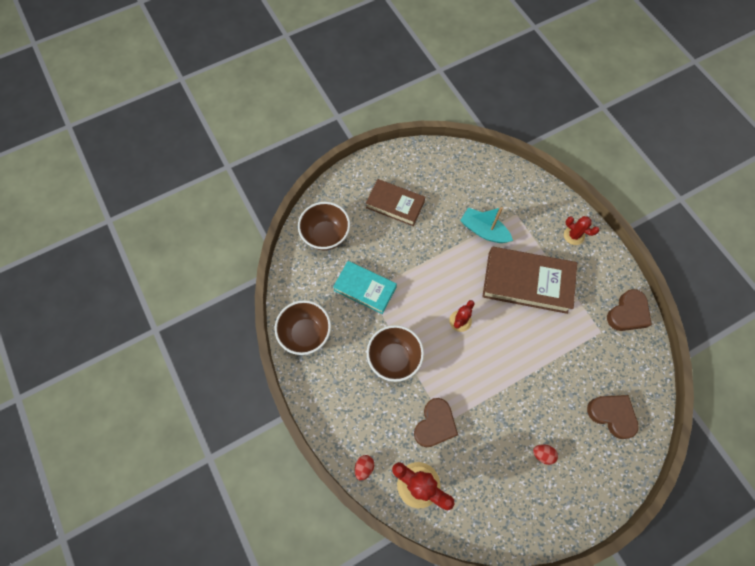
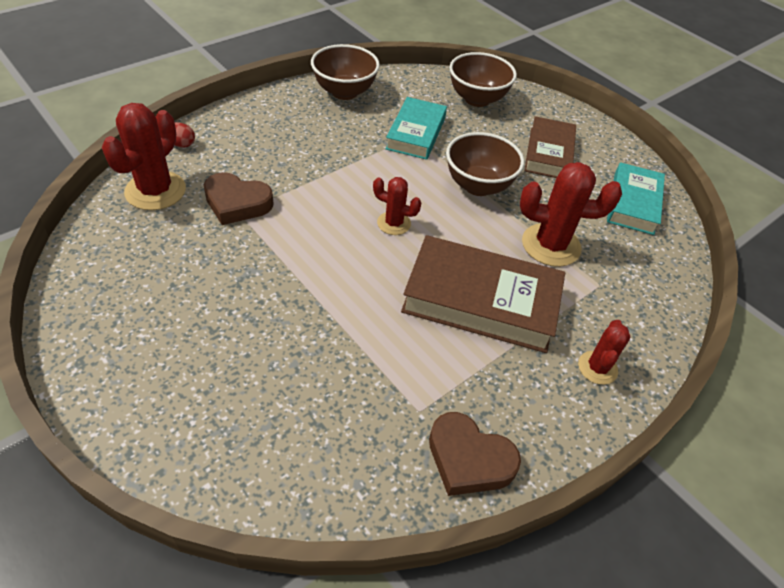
camera: 75 degrees right, 20 degrees down
brown bowl [367,325,424,382] -> brown bowl moved to [446,132,524,196]
turquoise boat [460,207,513,243] -> red cactus [520,162,622,267]
brown book [482,247,577,314] -> brown book turned 75 degrees counterclockwise [401,235,565,353]
red egg [533,444,558,465] -> none
brown heart [587,395,639,439] -> none
none -> turquoise book [607,162,665,235]

